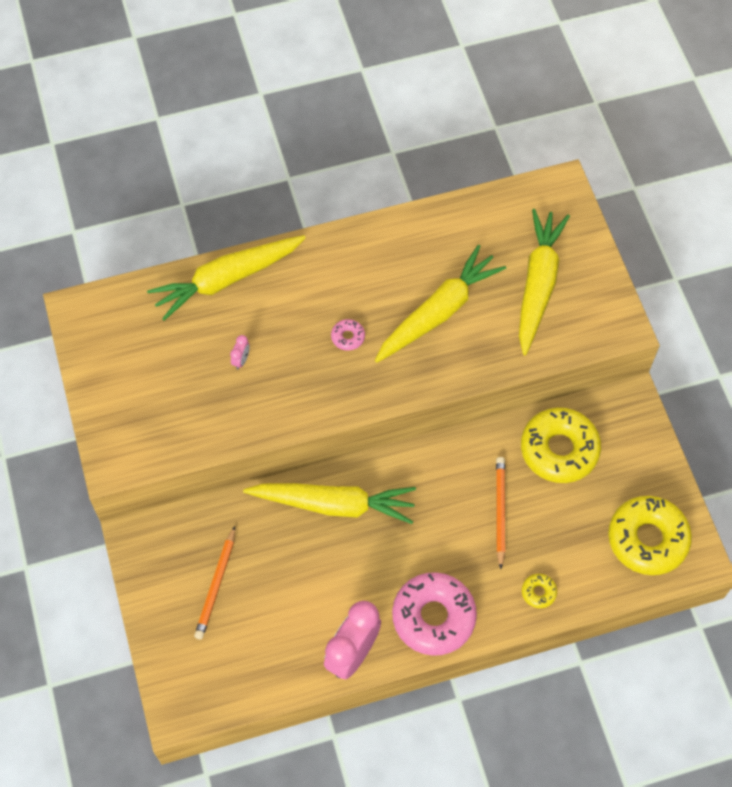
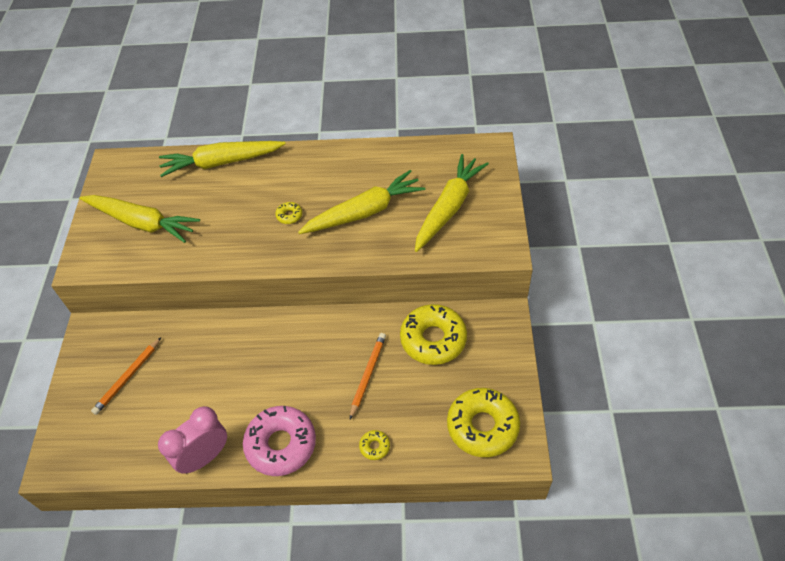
camera: 20 degrees right, 10 degrees down
pink clock [230,335,250,370] -> none
yellow carrot [243,483,416,524] -> yellow carrot moved to [79,195,200,243]
pink donut [331,319,365,351] -> yellow donut [275,202,302,224]

